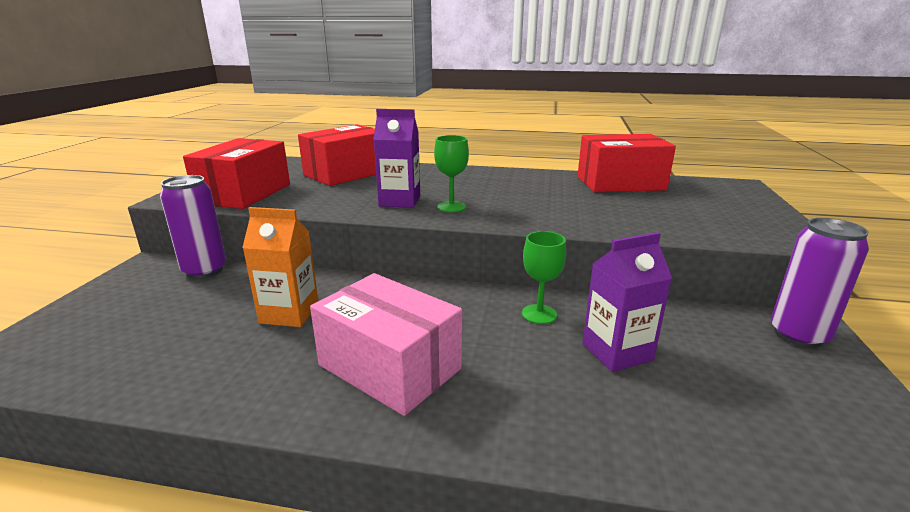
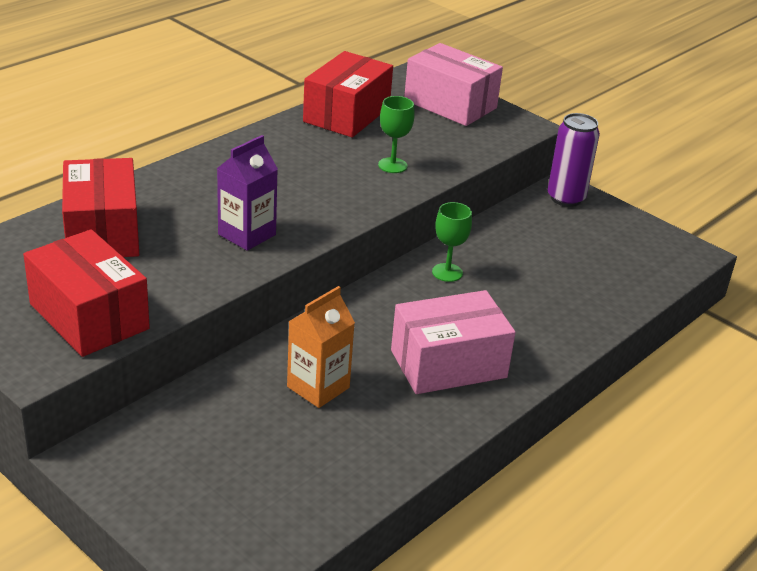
camera: 60 degrees left, 10 degrees up
purple can [160,175,226,279] -> none
green goblet [434,135,469,212] -> green goblet moved to [378,96,415,173]
purple carton [582,232,672,372] -> none
none -> pink box [404,43,503,126]

